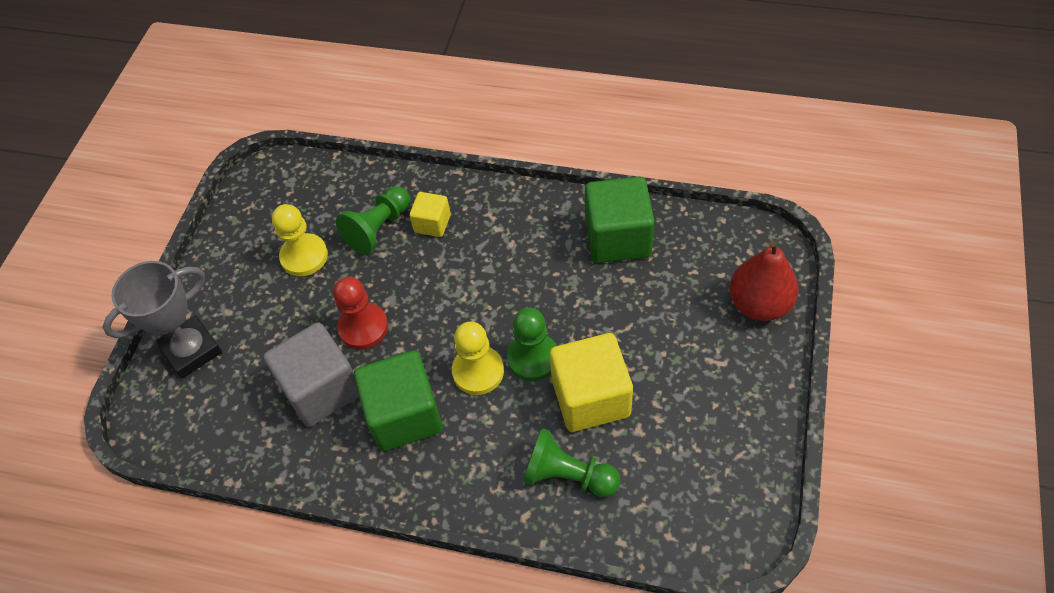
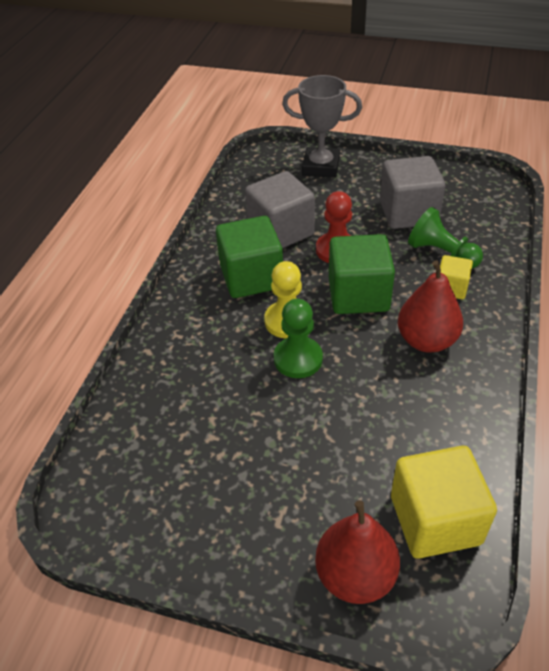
camera: 90 degrees right, 10 degrees down
grey trophy [103,261,222,378] -> grey trophy turned 45 degrees counterclockwise [282,75,362,178]
yellow pawn [272,204,328,276] -> grey cube [380,156,445,229]
green pawn [523,428,621,497] -> none
yellow cube [550,333,633,432] -> yellow cube moved to [391,446,497,559]
green cube [585,177,655,263] -> green cube moved to [329,234,395,314]
none -> red pear [398,260,463,353]

